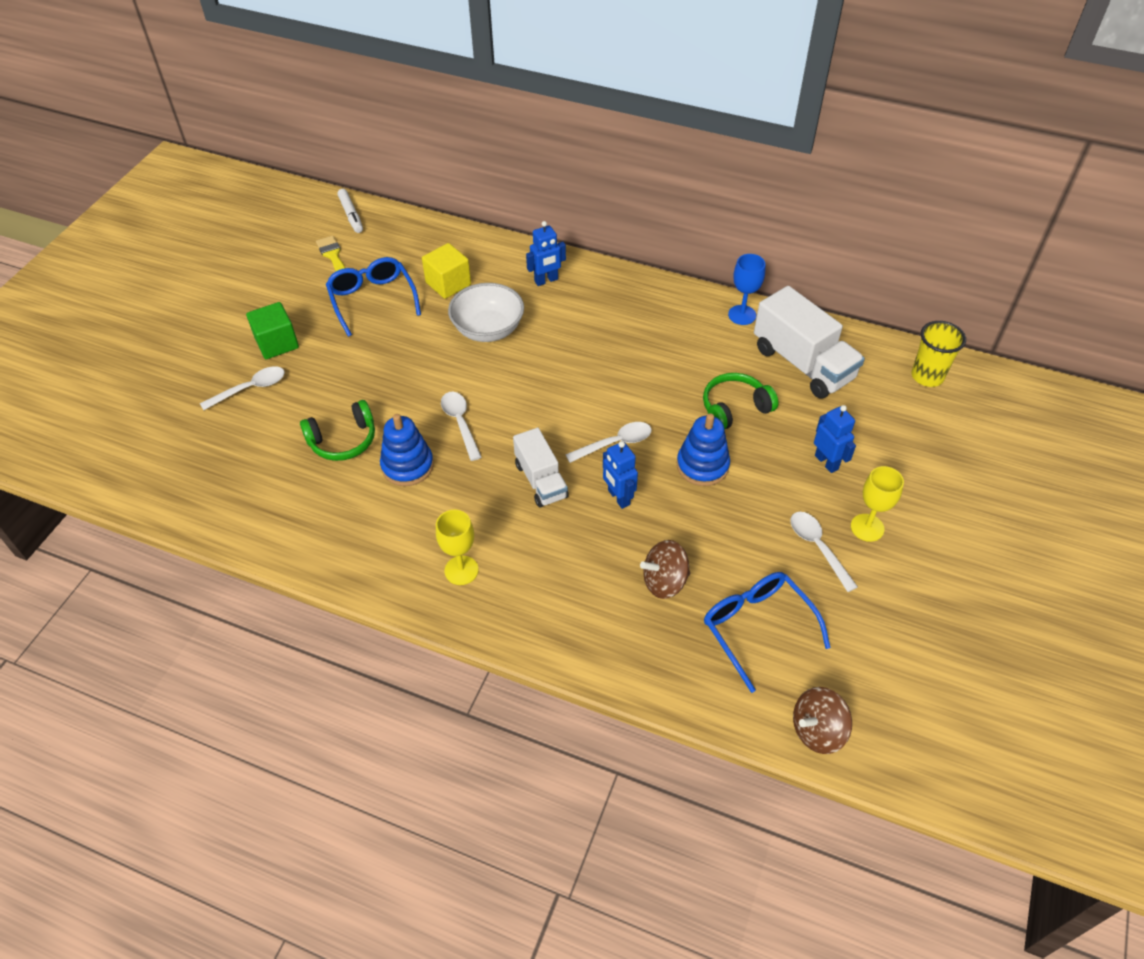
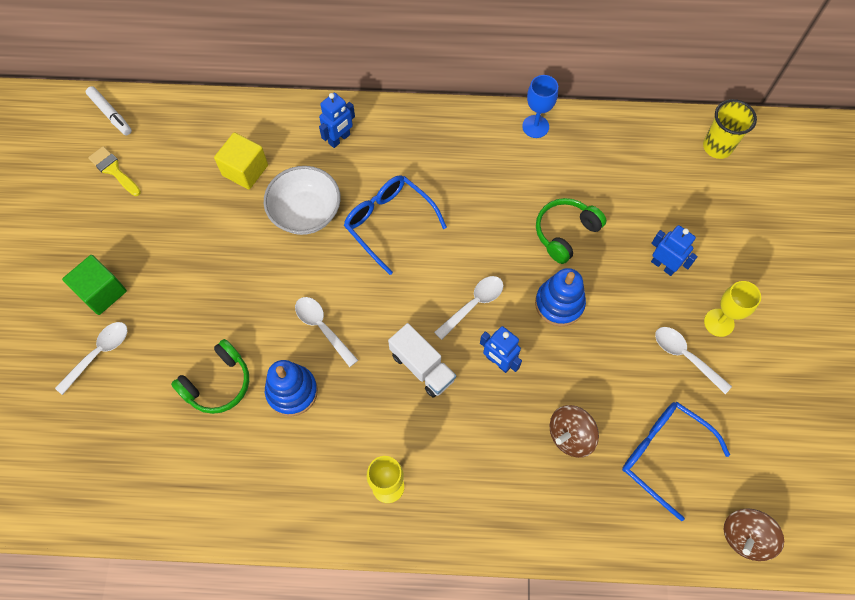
camera: 20 degrees left, 15 degrees up
blue glasses [326,257,421,337] -> blue glasses moved to [344,175,447,275]
white truck [754,286,865,399] -> none

